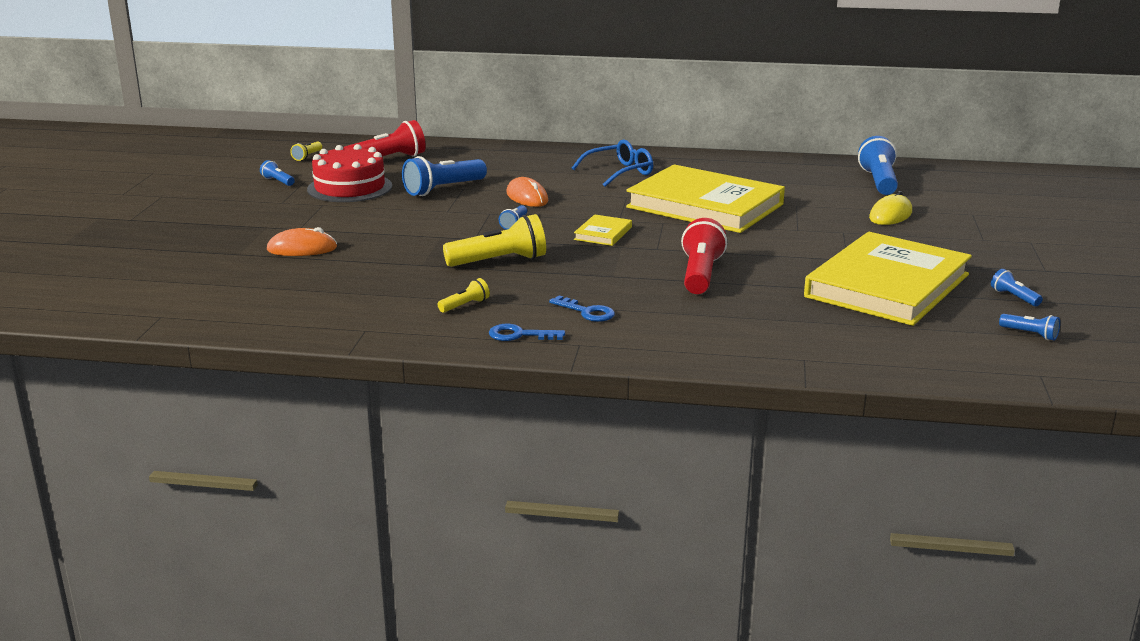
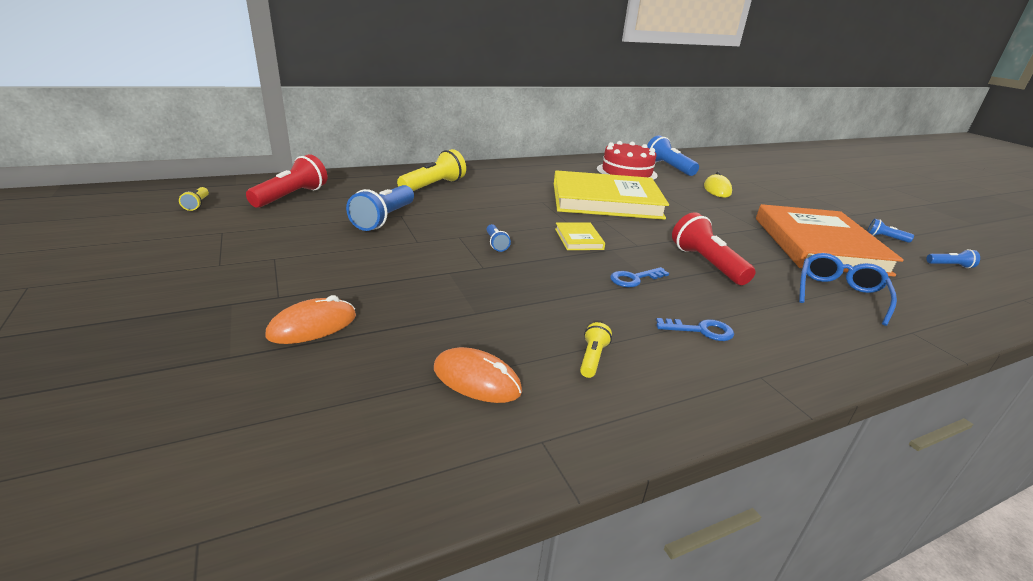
camera: 35 degrees left, 5 degrees up
blue flashlight [260,160,295,186] -> none
red cake [307,144,392,202] -> red cake moved to [597,141,658,180]
yellow flashlight [443,214,546,267] -> yellow flashlight moved to [397,149,466,191]
blue key [489,324,565,341] -> blue key moved to [610,267,669,287]
orange mouse [506,177,548,207] -> orange mouse moved to [434,347,522,403]
blue glasses [572,139,653,187] -> blue glasses moved to [799,253,897,326]
yellow book [804,232,972,326] -> orange book [756,204,904,277]

